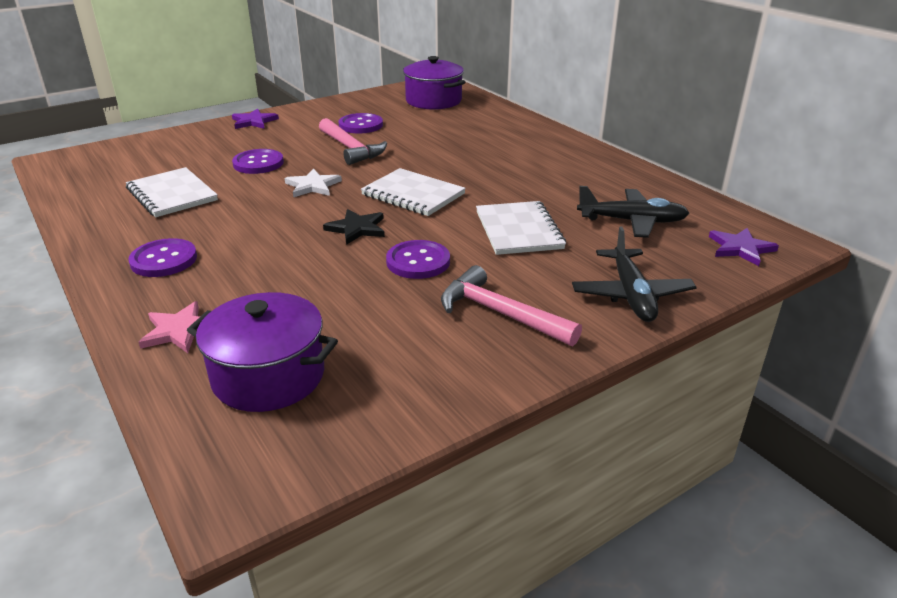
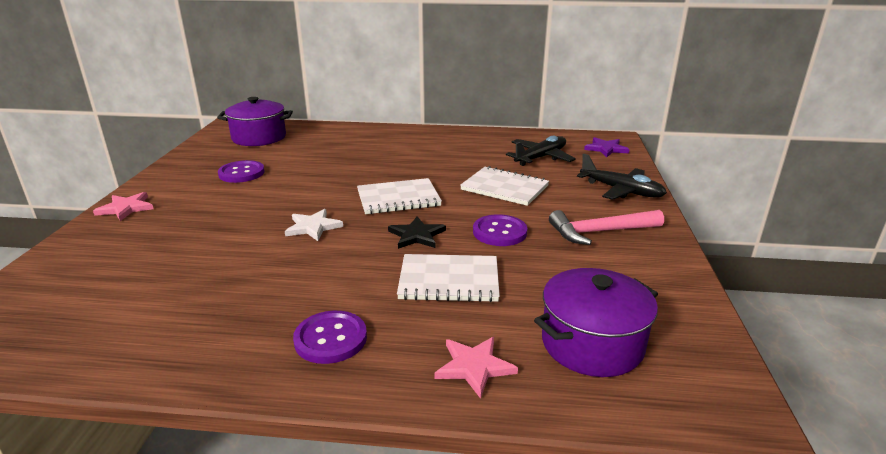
camera: 50 degrees left, 5 degrees down
white notebook [126,167,218,217] -> white notebook moved to [397,254,500,302]
purple star [232,108,279,129] -> pink star [93,192,154,221]
purple button [232,149,284,174] -> none
pink hammer [319,118,387,165] -> none

